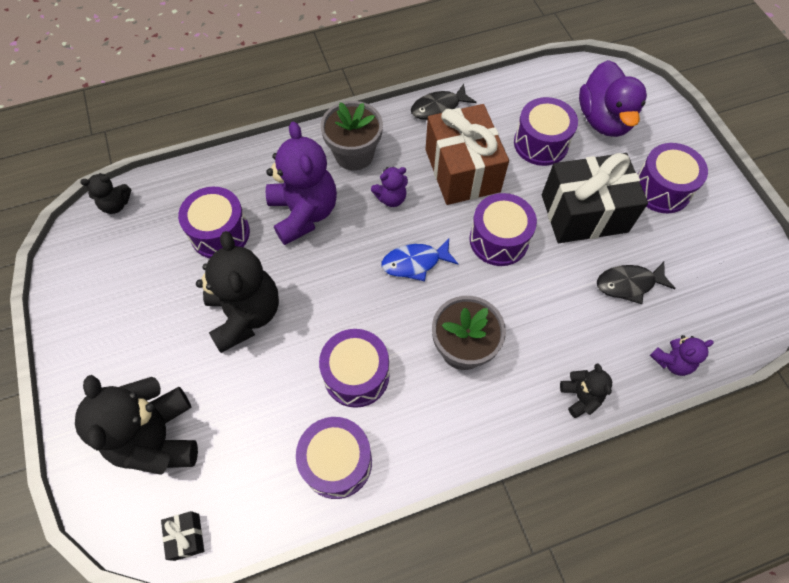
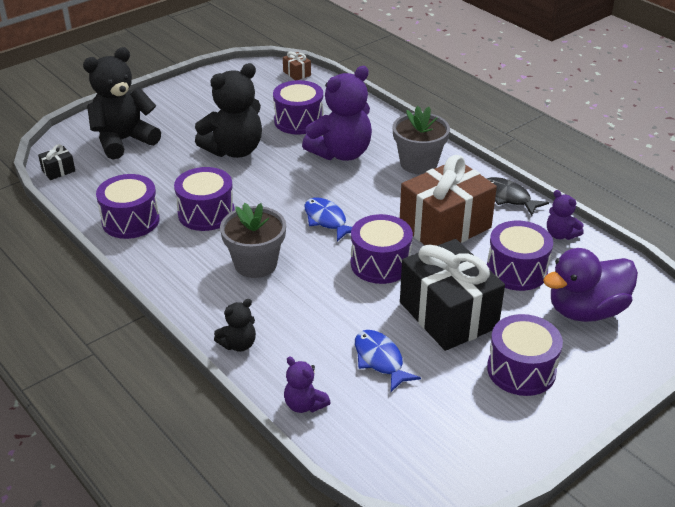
camera: 70 degrees right, 25 degrees down
black teddy bear [80,173,131,214] -> brown gift [283,52,311,80]
purple teddy bear [371,167,408,207] -> purple teddy bear moved to [547,190,583,240]
black fish [597,262,676,304] -> blue fish [355,330,421,392]

